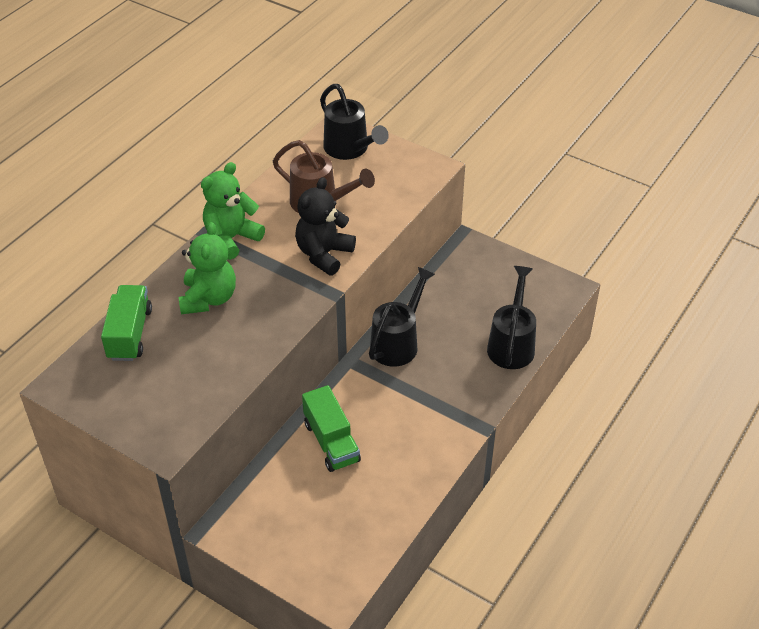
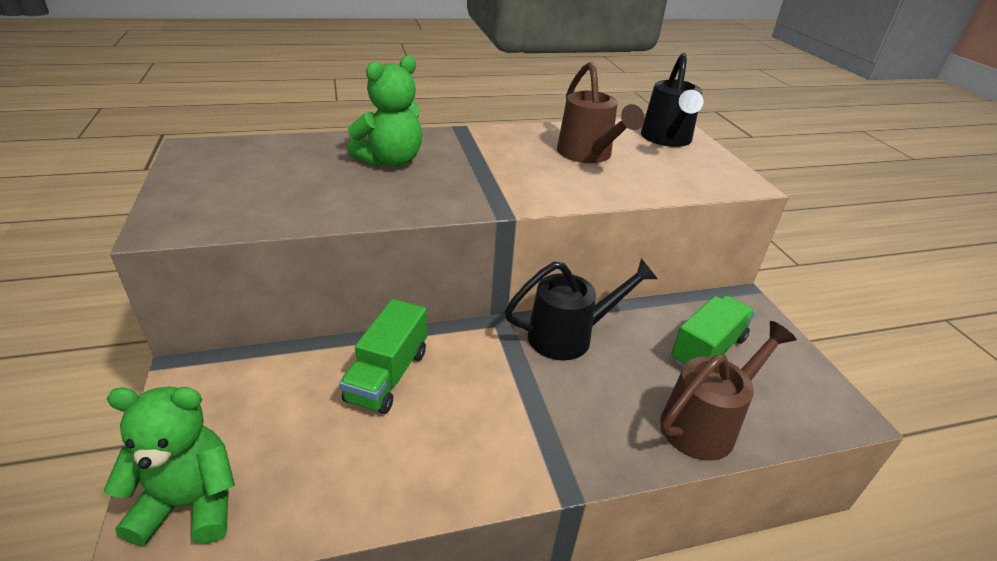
camera: 40 degrees right, 10 degrees down
green truck [101,285,152,361] -> green truck moved to [671,295,755,367]
green teddy bear [201,162,265,260] -> green teddy bear moved to [104,387,235,546]
black teddy bear [295,177,356,276] -> none
black watering can [487,266,536,369] -> brown watering can [660,321,797,461]

